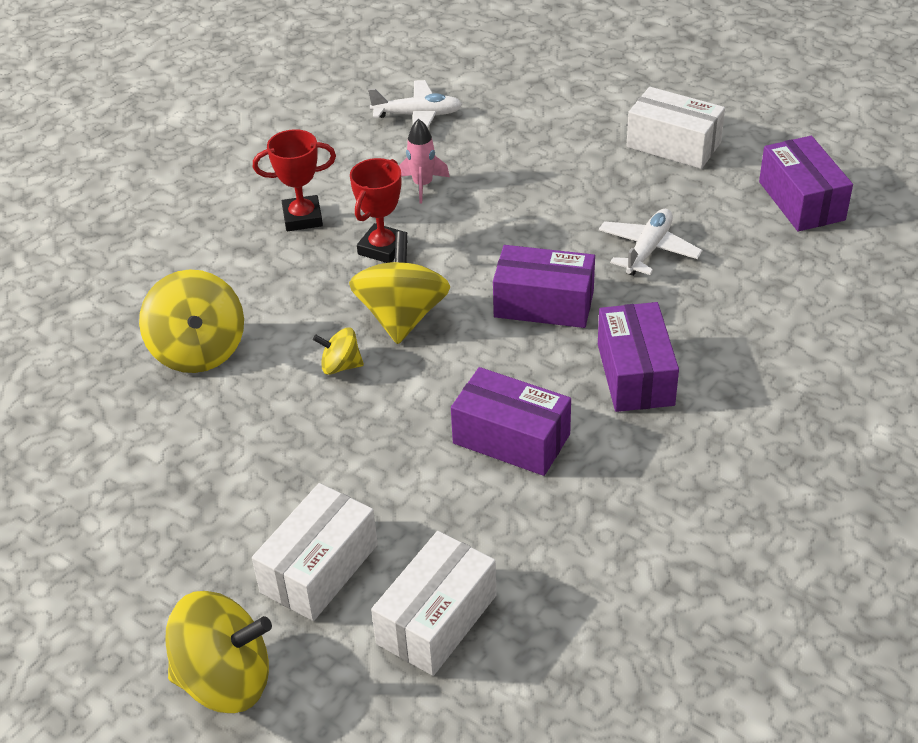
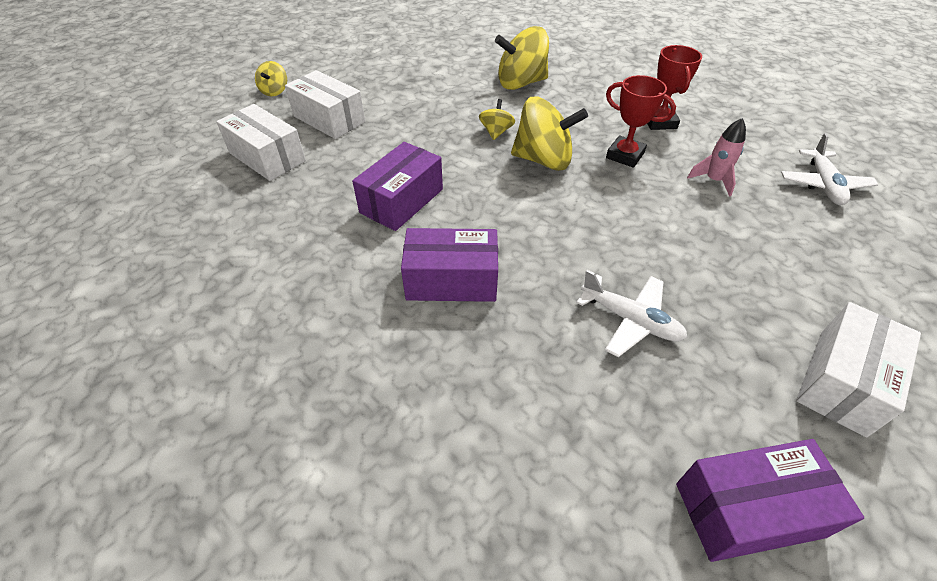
camera: 95 degrees right, 5 degrees up
yellow spinning top [165,591,272,713] -> yellow spinning top [255,61,287,96], size x0.51
purple box [493,245,595,328] -> none

